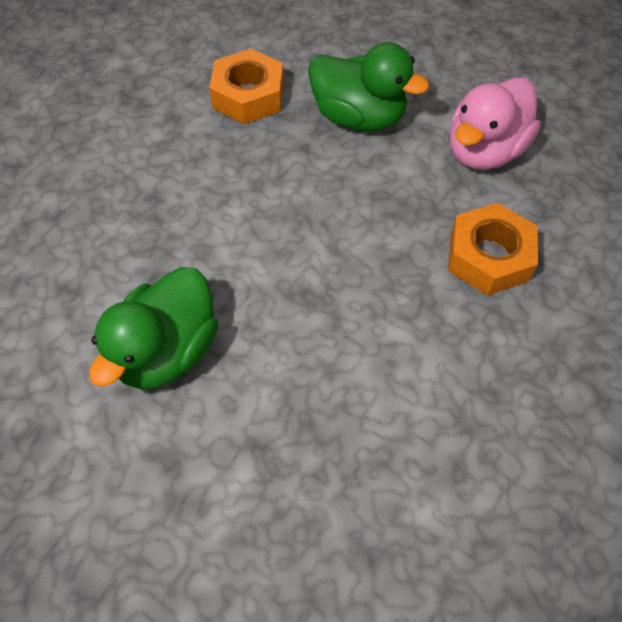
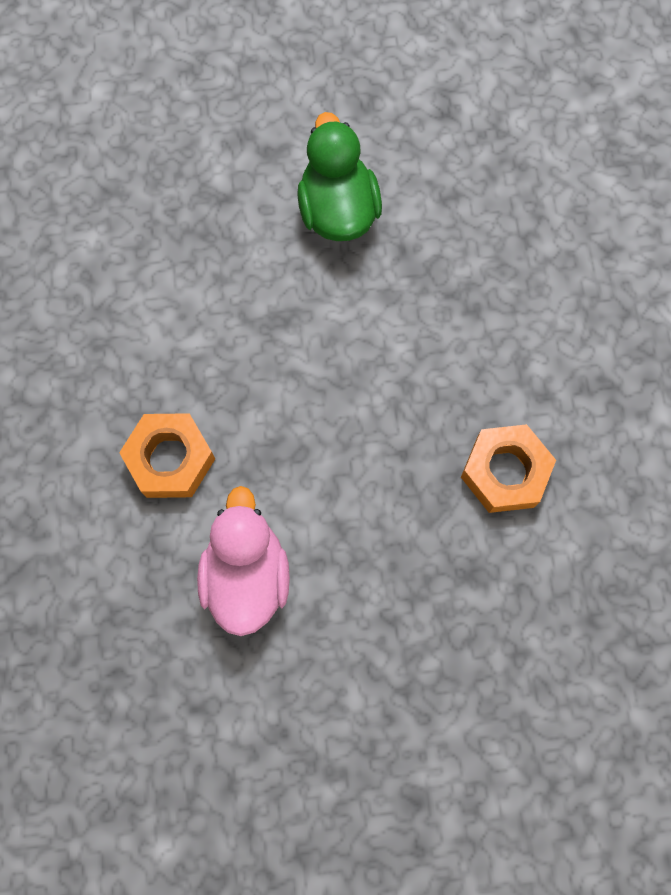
camera: 140 degrees right, 15 degrees up
green duck [308,42,429,132] -> none

